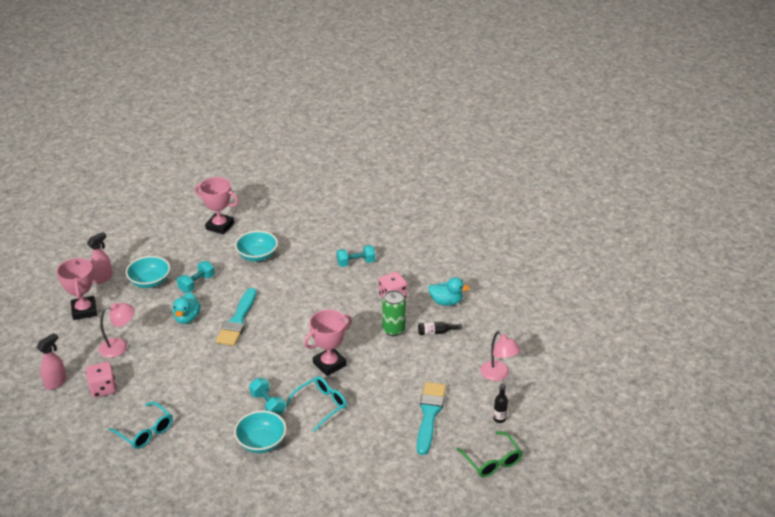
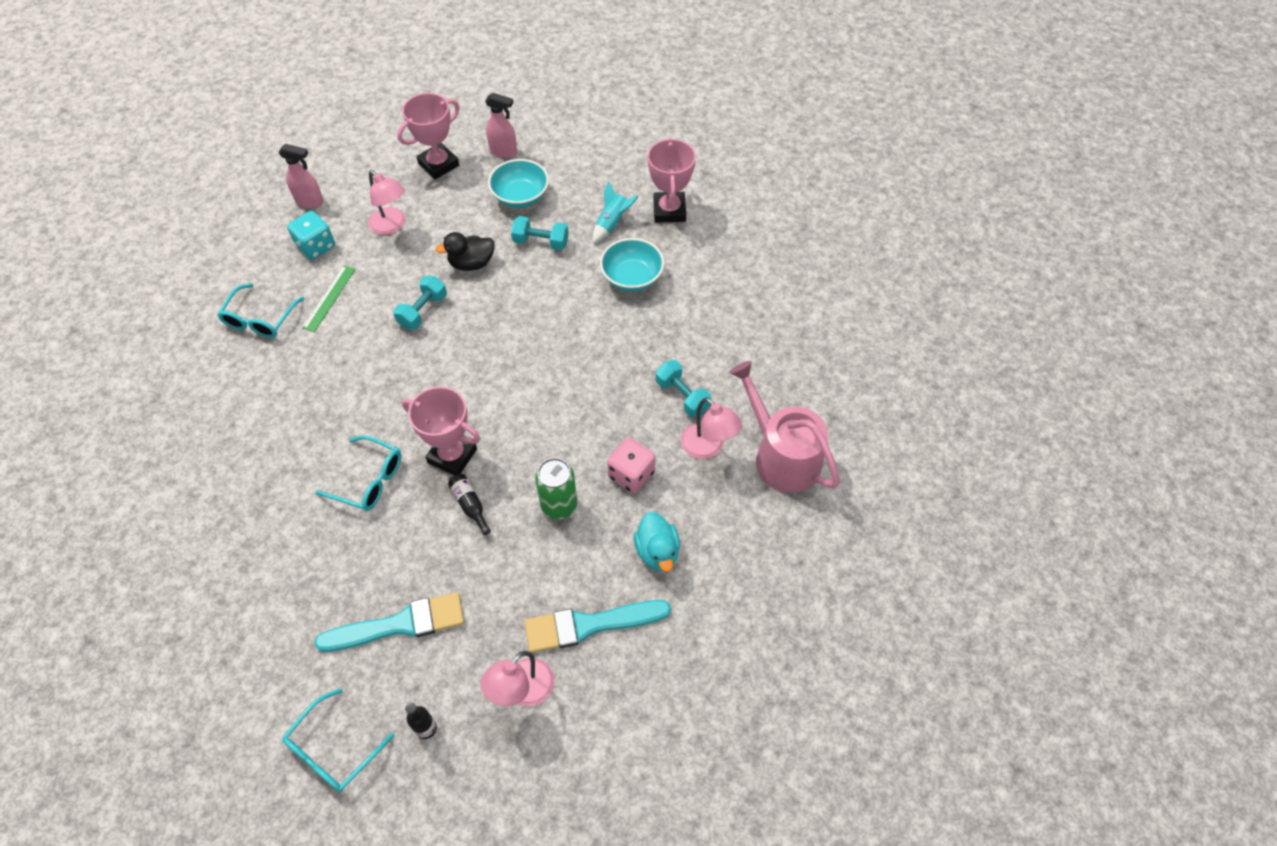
camera: 65 degrees right, 20 degrees up
pink dice [86,362,117,398] -> turquoise dice [287,211,335,260]
turquoise duck [172,292,200,324] -> black duck [435,232,495,271]
turquoise brush [216,288,257,346] -> turquoise brush moved to [525,600,671,653]
turquoise bowl [234,411,286,453] -> none
turquoise dumbbell [249,378,285,416] -> turquoise dumbbell moved to [393,276,447,330]
black bottle [418,322,462,335] -> black bottle moved to [448,474,491,535]
green glasses [456,431,523,477] -> turquoise glasses [282,688,394,792]
none -> green ruler [302,265,356,332]
none -> turquoise rocket [593,182,639,243]
none -> pink lamp [681,397,742,459]
none -> pink watering can [729,361,840,493]

